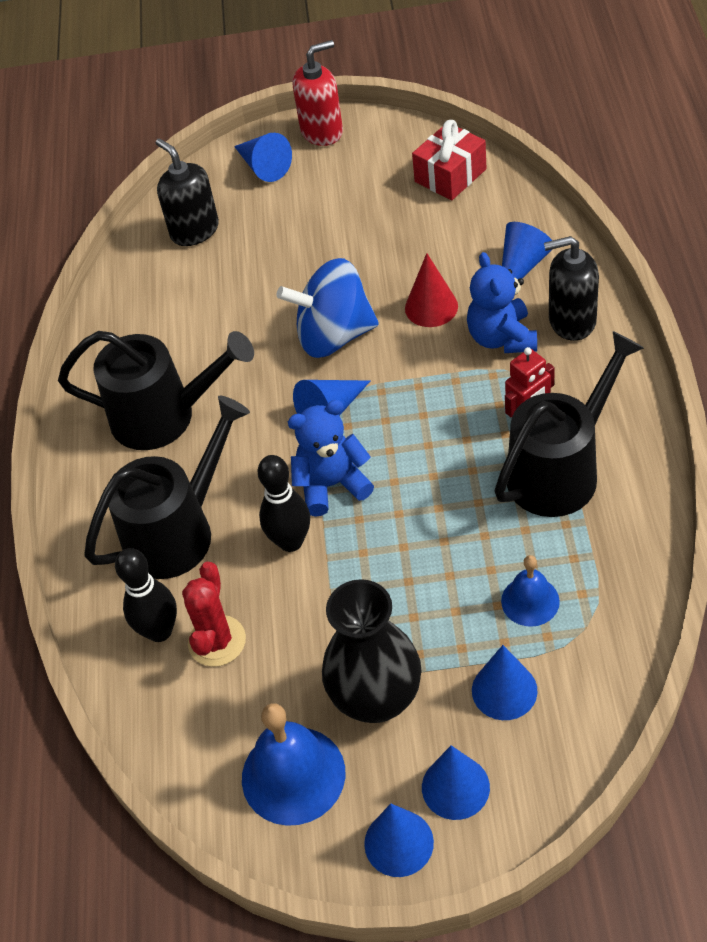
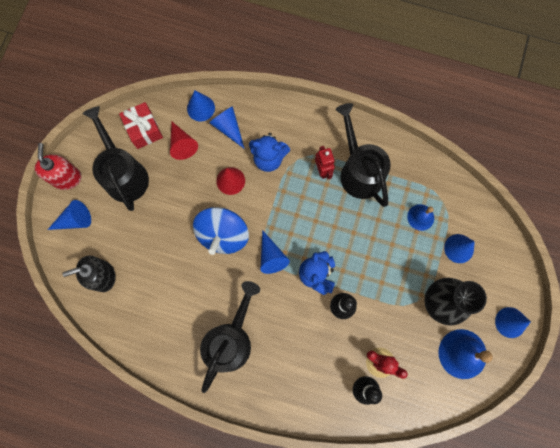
camera: 75 degrees left, 25 degrees up
black watering can [84,396,250,579] -> black watering can moved to [82,106,149,211]
blue cone [422,745,490,820] -> blue cone moved to [187,90,215,121]
black soap dispenser [544,236,599,341] -> none
none -> red cone [170,122,198,160]

